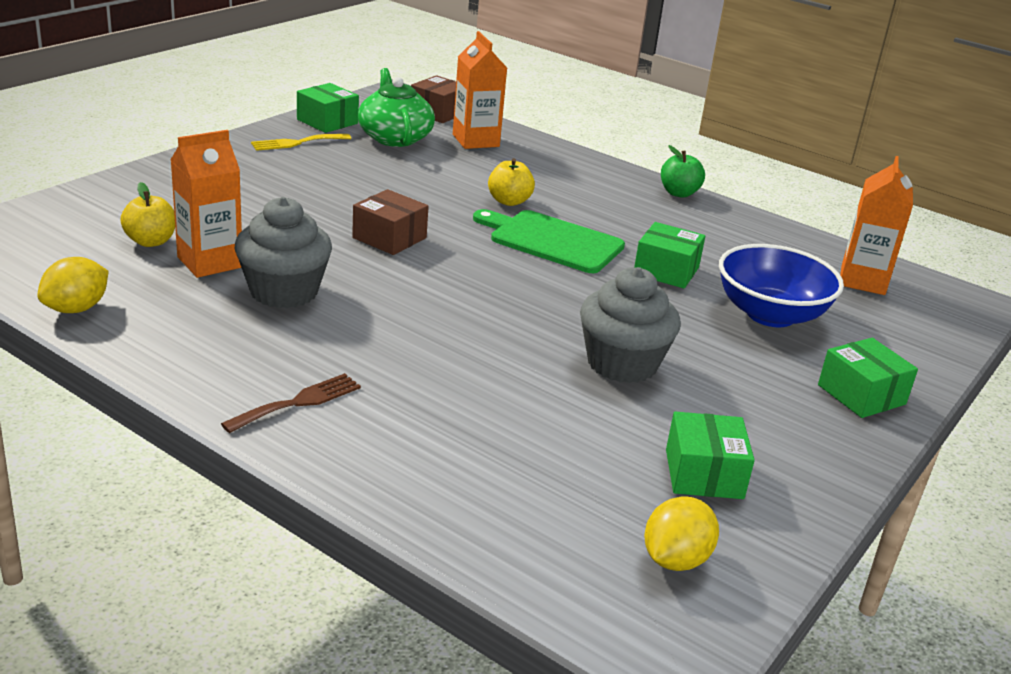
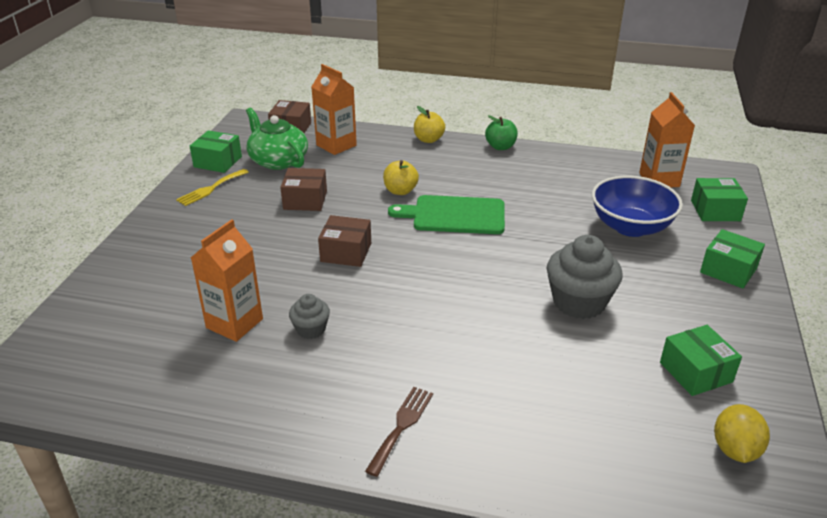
camera: 20 degrees left, 5 degrees up
yellow lemon [37,257,108,313] -> none
yellow apple [120,182,175,247] -> yellow apple moved to [414,106,445,143]
grey cupcake [235,197,332,308] -> grey cupcake [289,294,330,339], size x0.53
green box [634,222,705,289] -> green box moved to [691,178,748,221]
none -> brown box [280,168,327,211]

